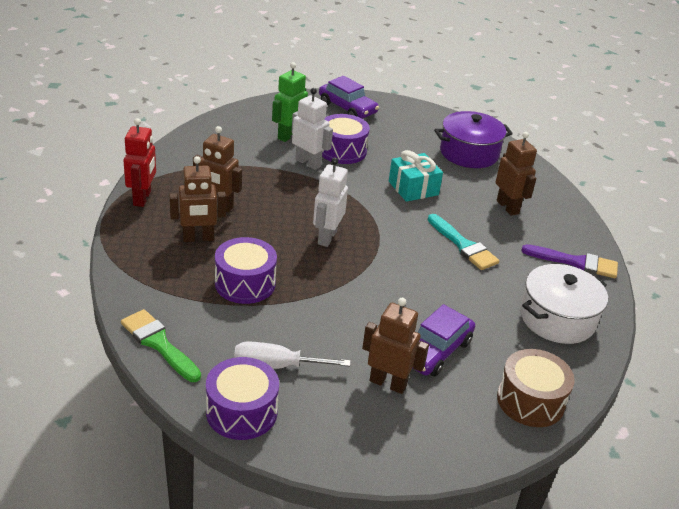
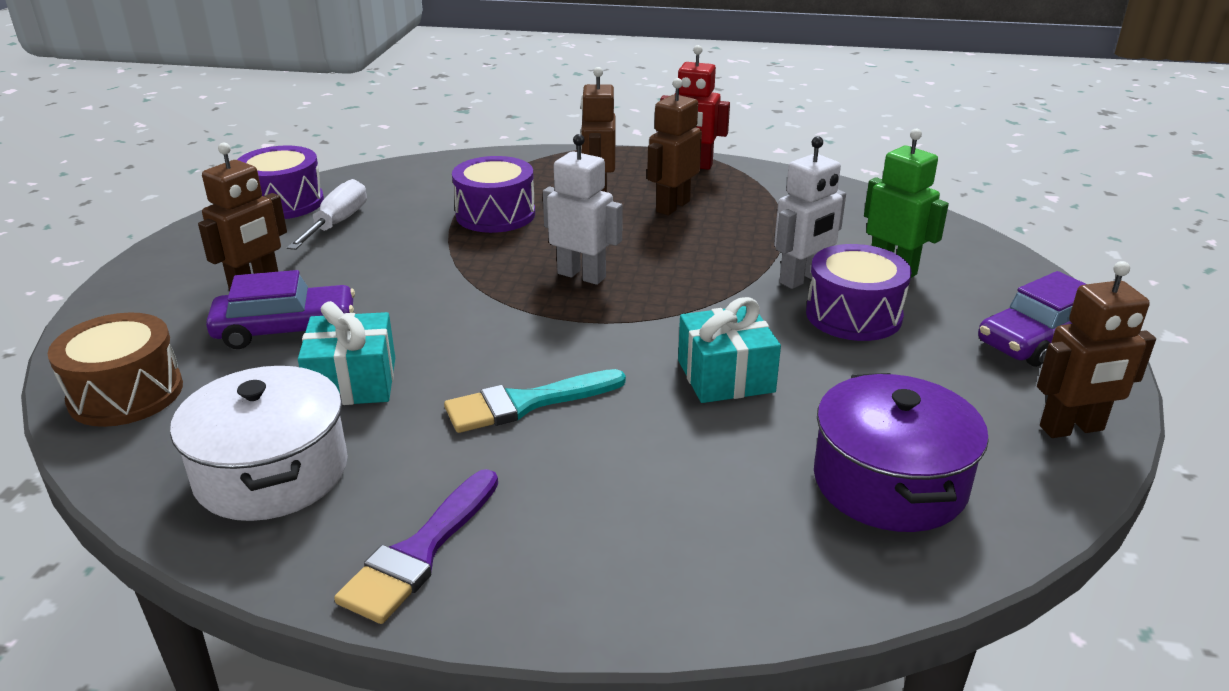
camera: 105 degrees right, 5 degrees down
green brush [121,309,201,382] -> none
purple car [414,304,475,376] -> purple car turned 120 degrees clockwise [206,270,355,349]
brown robot [496,132,537,216] -> brown robot moved to [1037,261,1156,438]
none -> turquoise gift [298,301,395,405]

